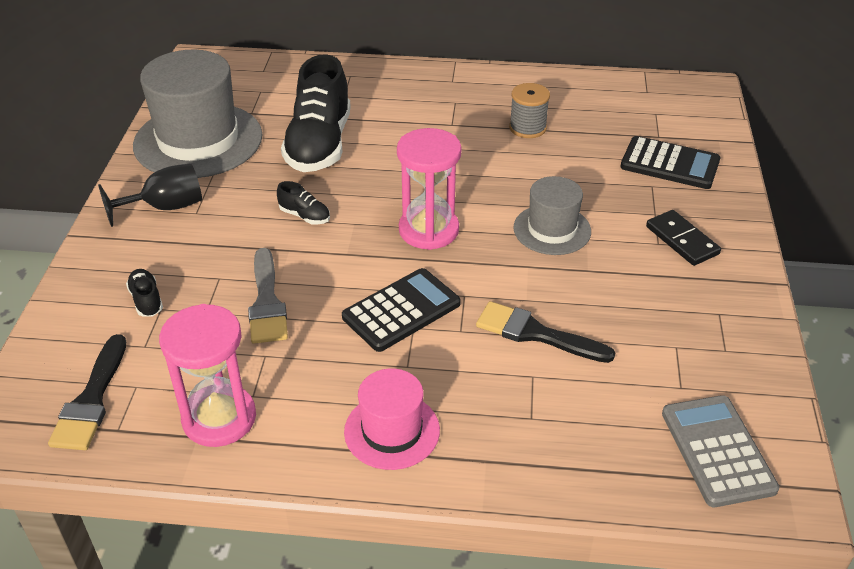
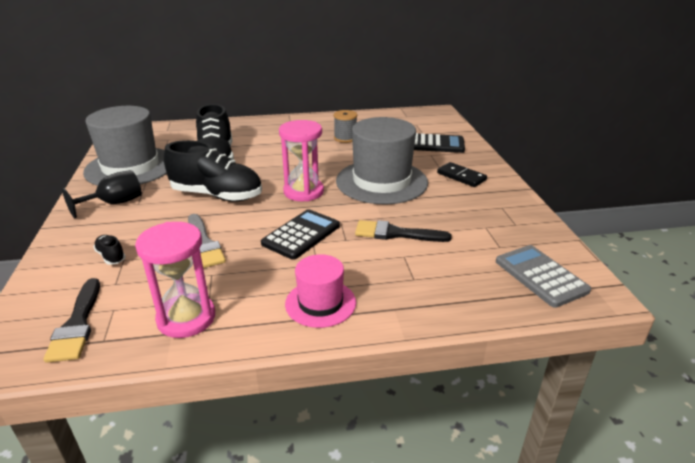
camera: 15 degrees left, 10 degrees down
black shoe [277,181,330,225] -> black shoe [164,140,262,202], size x2.41
grey hat [513,176,591,255] -> grey hat [336,117,428,204], size x1.83

